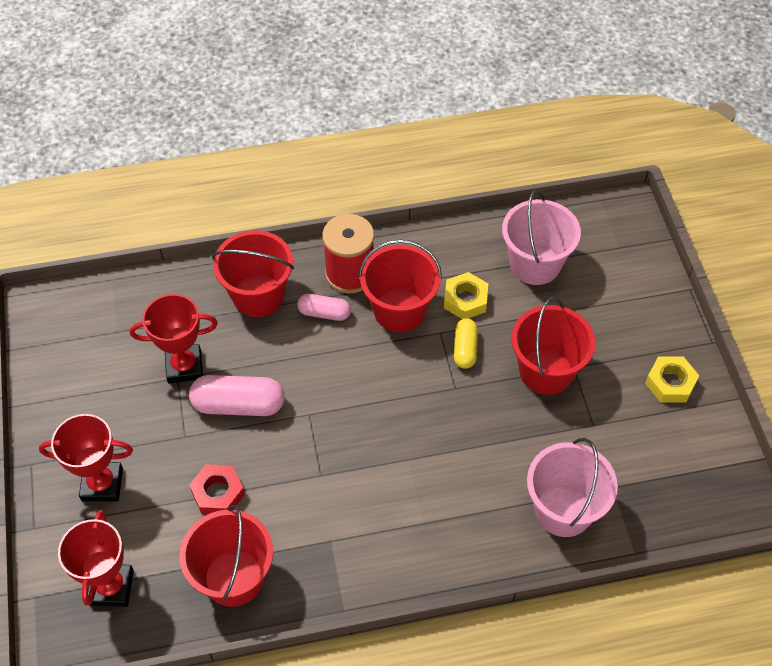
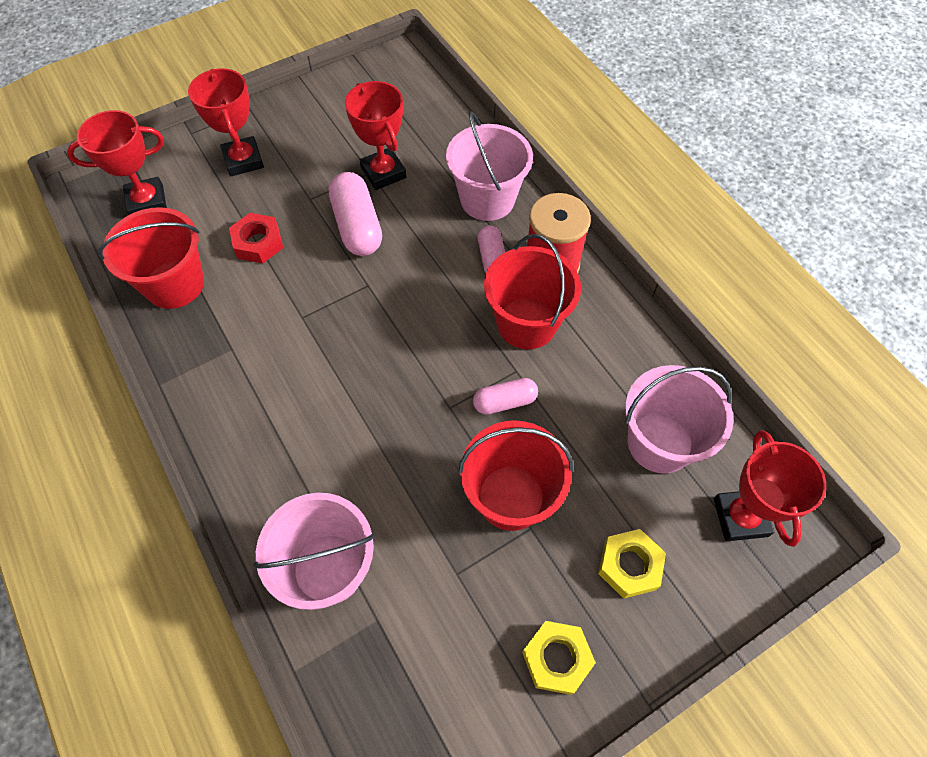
camera: 70 degrees right, 5 degrees up
red bucket [212,230,294,317] -> pink bucket [446,111,533,221]
yellow nut [444,272,488,319] -> yellow nut moved to [598,529,666,599]
yellow capsule [454,318,478,369] -> pink capsule [473,378,538,414]
none -> red trophy [713,430,826,547]

